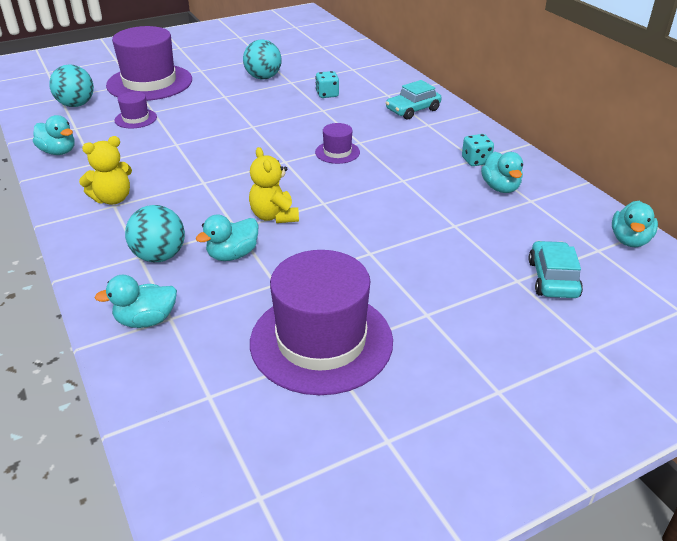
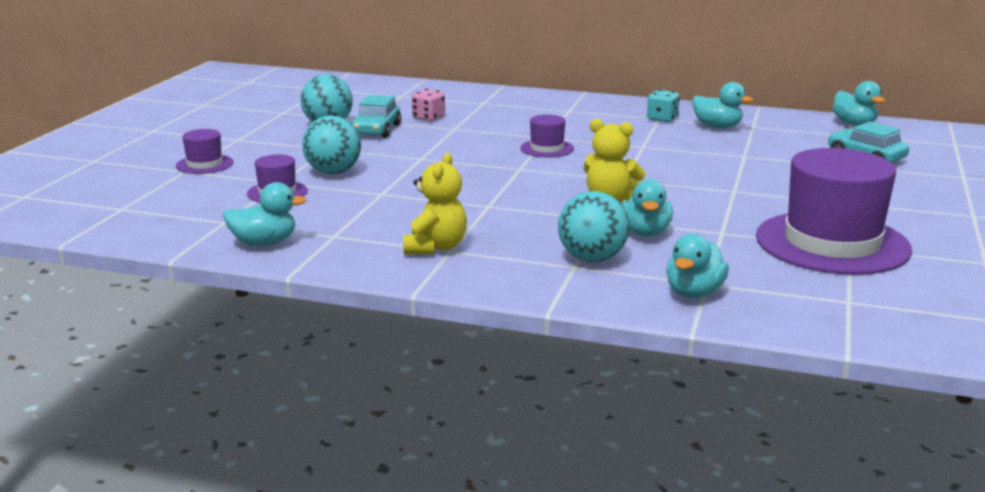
camera: 45 degrees left, 15 degrees down
turquoise ball [49,64,94,107] -> turquoise ball moved to [302,116,361,174]
purple hat [106,26,192,101] -> purple hat [176,129,233,174], size x0.45
turquoise dice [315,71,339,98] -> pink dice [412,89,445,121]
turquoise car [386,80,442,119] -> turquoise car moved to [352,95,401,138]

